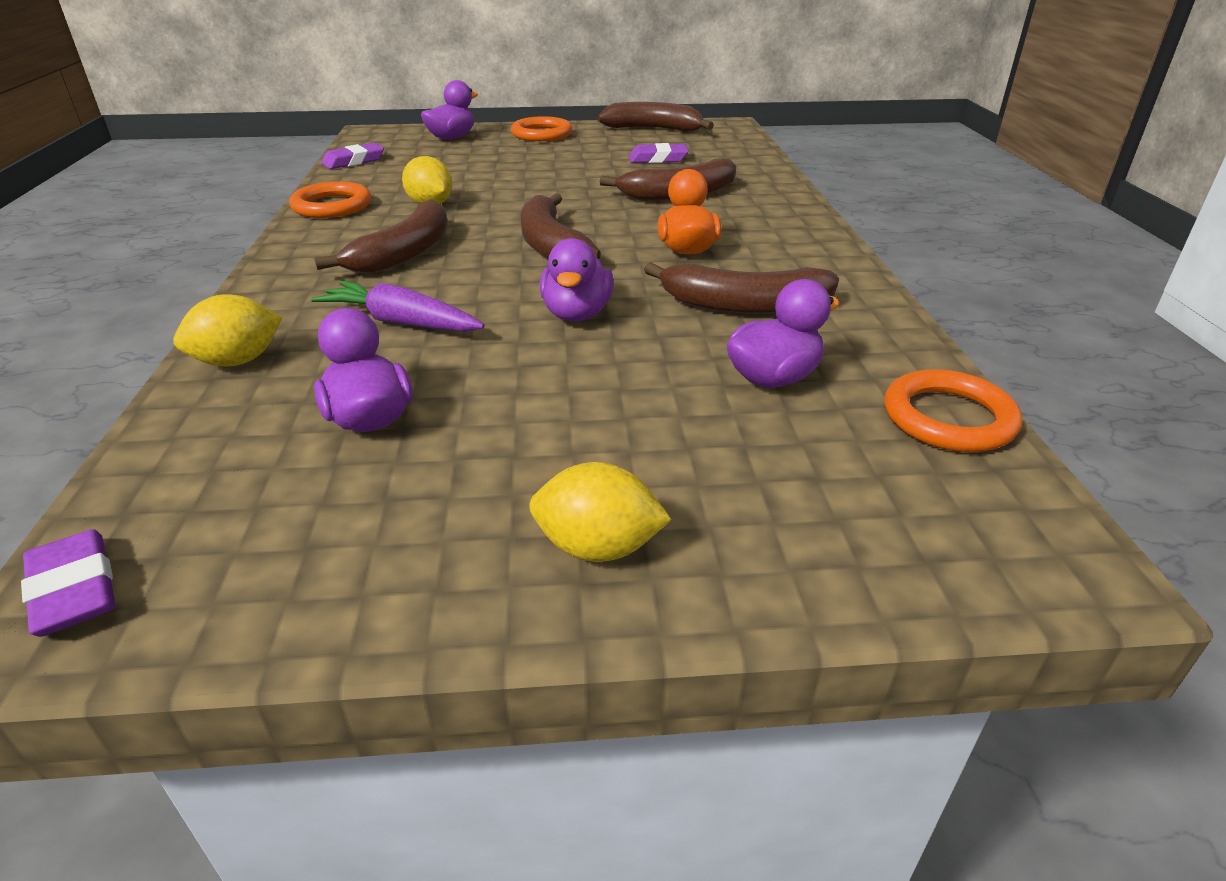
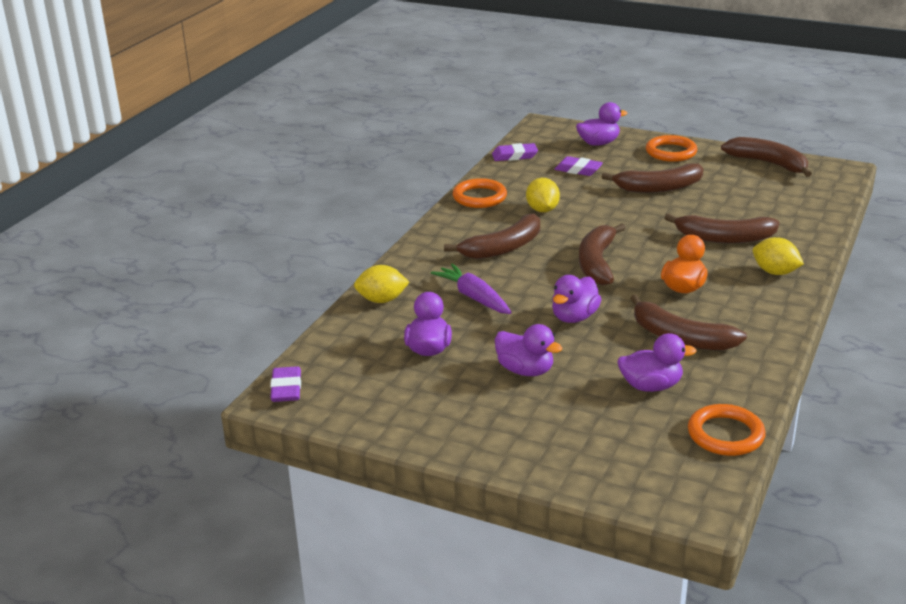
camera: 30 degrees right, 5 degrees down
yellow lemon [529,462,672,562] -> yellow lemon moved to [753,237,804,275]
purple eraser [629,143,689,163] -> purple eraser moved to [554,156,603,176]
none -> purple duck [495,324,562,376]
none -> brown banana [602,163,703,193]

